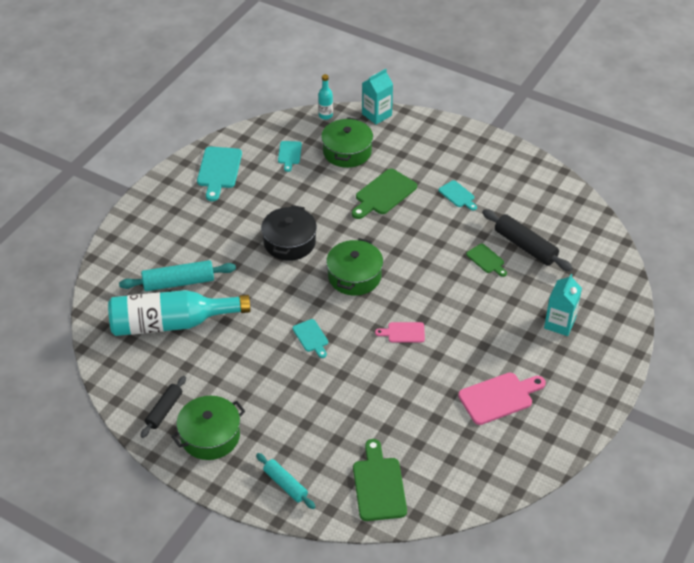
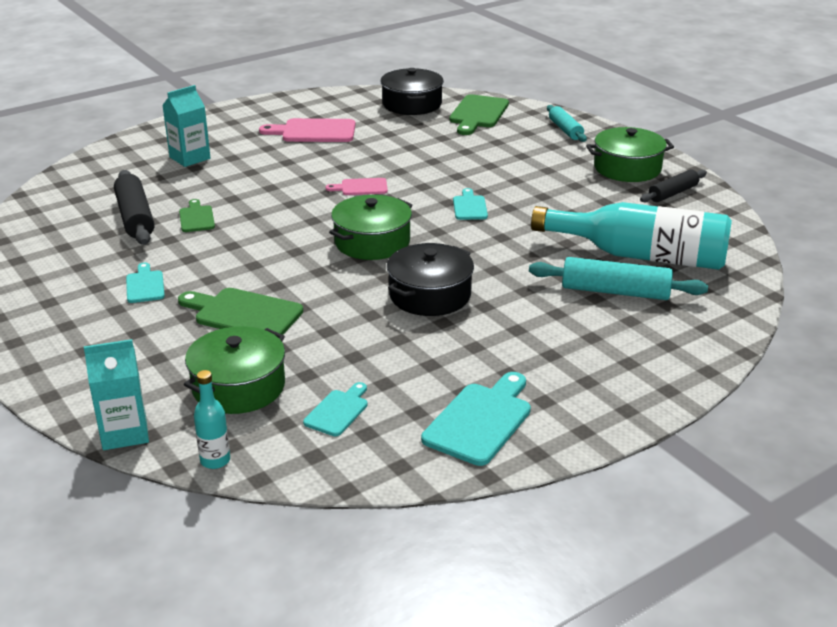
camera: 155 degrees left, 15 degrees down
green cutting board [352,169,417,219] -> green cutting board turned 135 degrees counterclockwise [178,288,303,335]
pink cutting board [375,322,425,343] -> pink cutting board turned 150 degrees clockwise [326,178,388,195]
none -> black pot [381,68,444,115]

